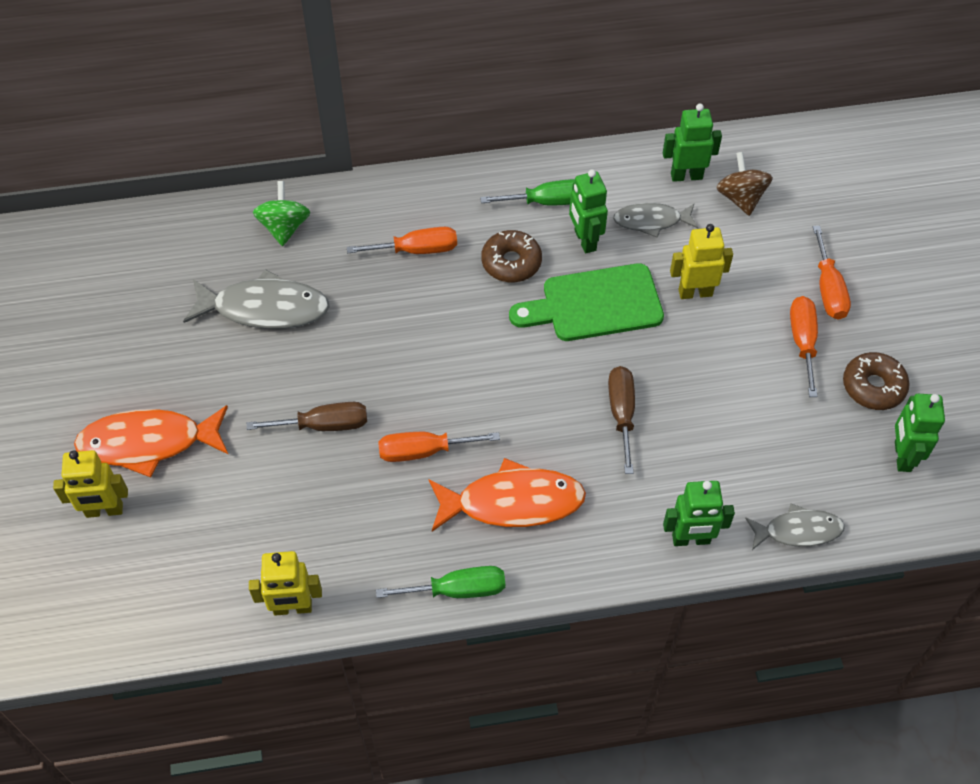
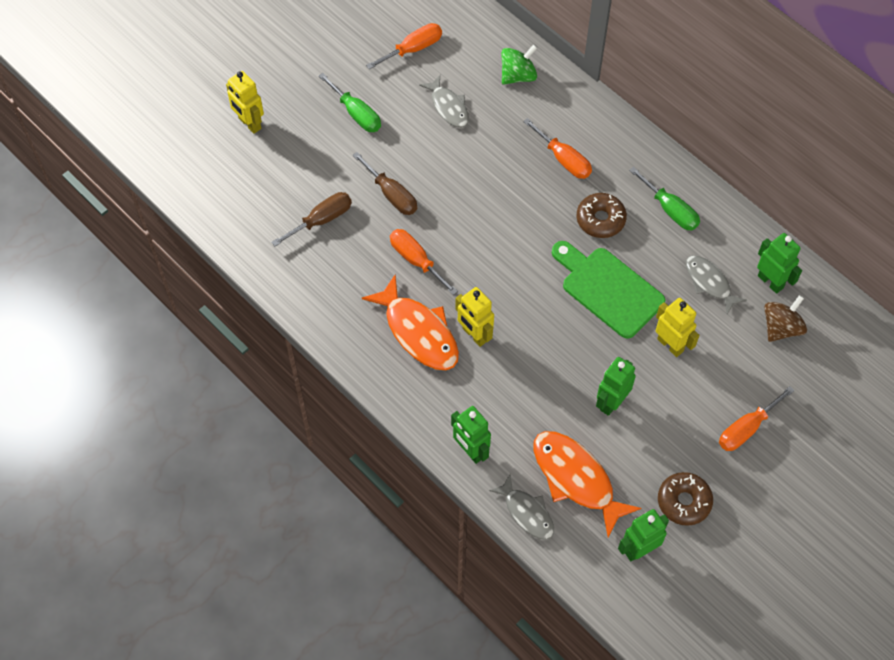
camera: 55 degrees right, 5 degrees up
orange fish [74,405,229,478] -> orange fish moved to [533,431,641,538]
grey fish [183,269,330,329] -> grey fish [419,75,469,128], size x0.61
yellow robot [249,551,322,616] -> yellow robot moved to [455,287,494,347]
green screwdriver [376,566,505,598] -> green screwdriver moved to [319,73,381,132]
green robot [569,169,608,253] -> green robot moved to [596,357,636,416]
brown screwdriver [608,366,635,474] -> brown screwdriver moved to [271,192,352,246]
orange screwdriver [790,296,818,397] -> orange screwdriver moved to [366,23,442,69]

